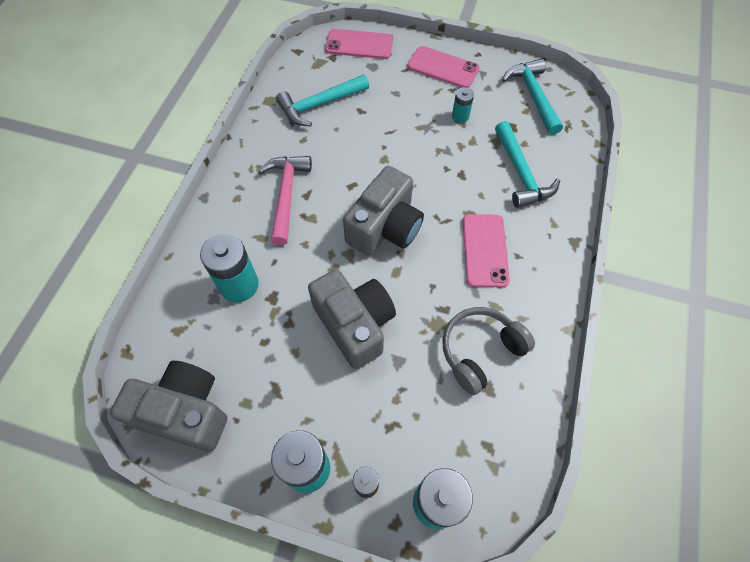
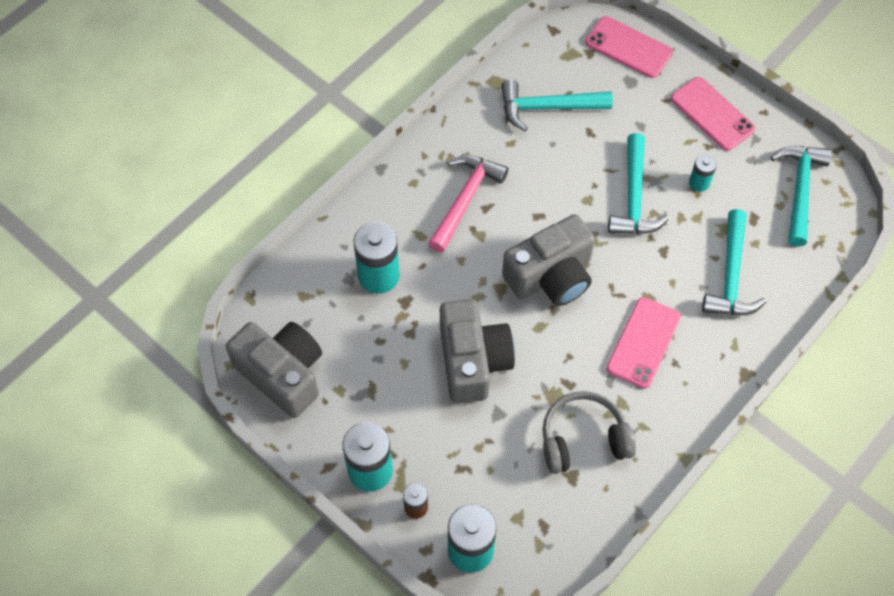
camera: 25 degrees right, 0 degrees up
none -> turquoise hammer [608,133,669,234]

